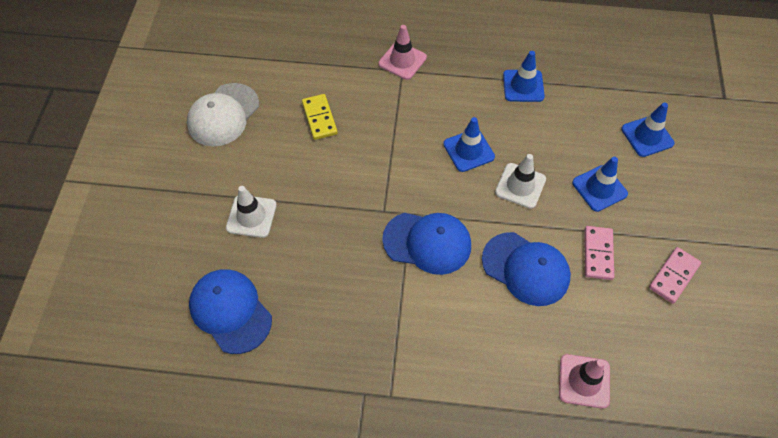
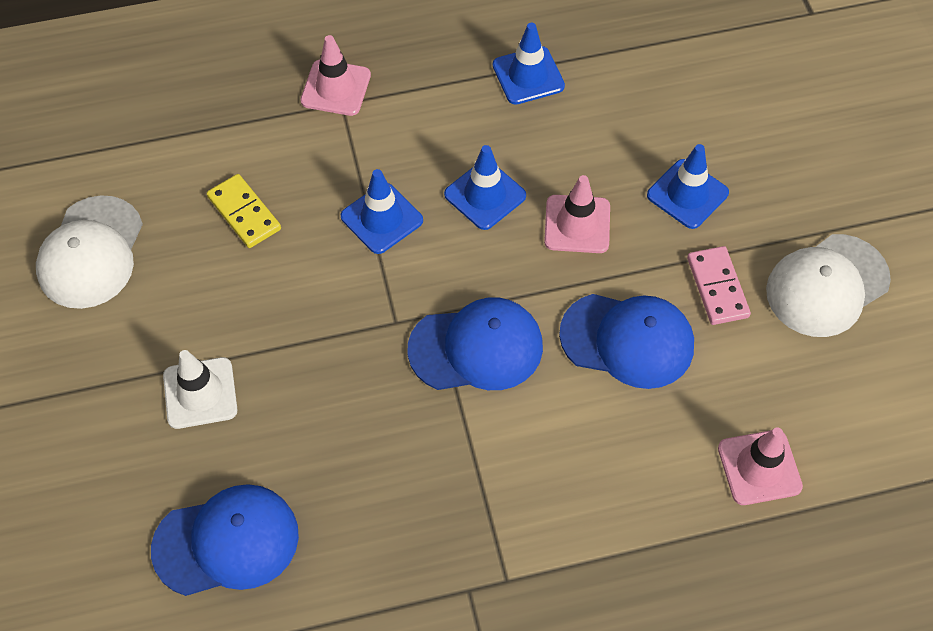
camera: 20 degrees left, 0 degrees up
blue cap [189,269,272,354] -> blue cap turned 135 degrees clockwise [151,484,299,596]
white traffic cone [495,154,546,209] -> pink traffic cone [544,175,610,253]
blue traffic cone [621,103,674,157] -> blue traffic cone moved to [341,169,423,254]
pink domino [649,247,701,304] -> white cap [766,234,891,337]

